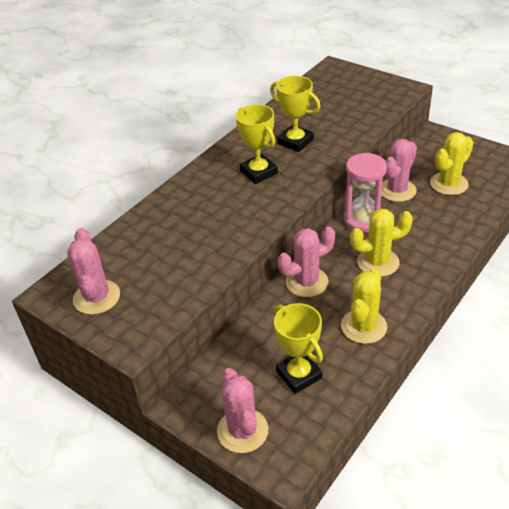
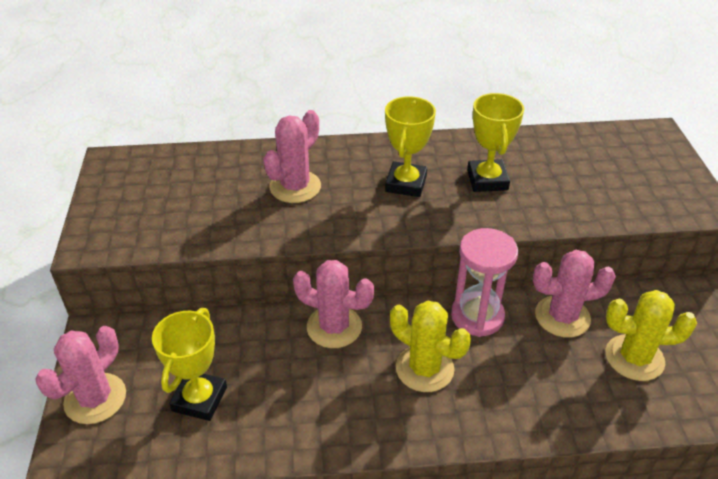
camera: 45 degrees right, 0 degrees up
pink cactus [67,228,120,315] -> pink cactus moved to [263,110,321,203]
yellow cactus [341,268,387,344] -> none

